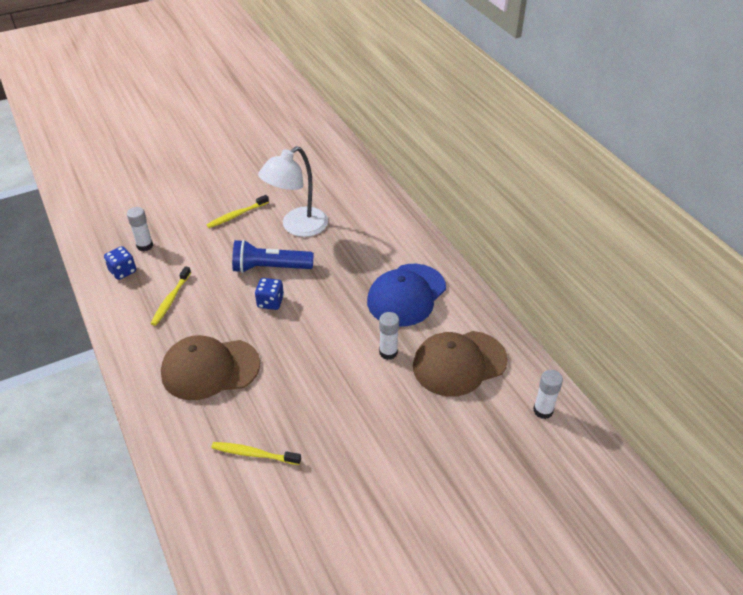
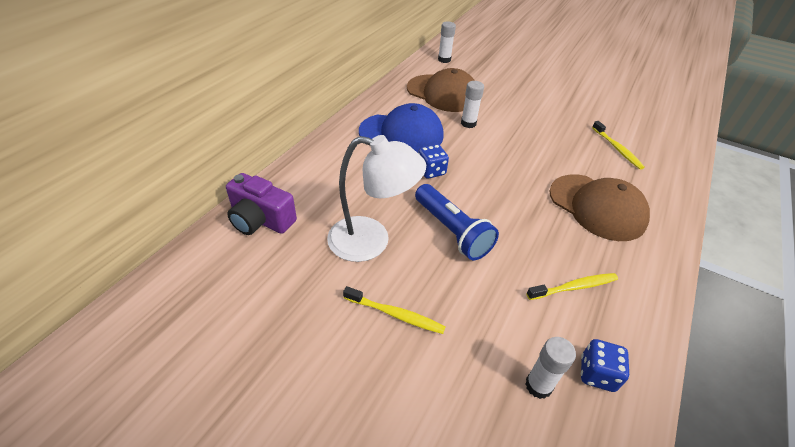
camera: 125 degrees left, 0 degrees up
blue dice [255,278,284,310] -> blue dice moved to [418,144,449,179]
none -> purple camera [226,173,297,235]

